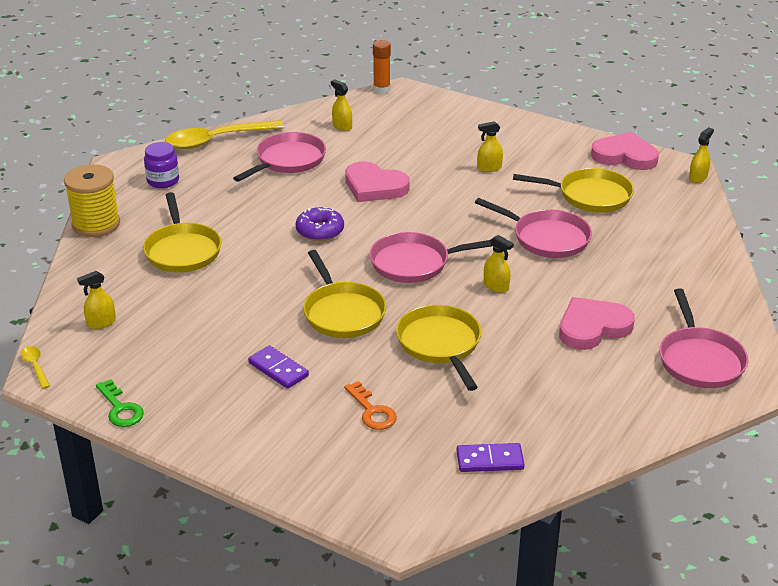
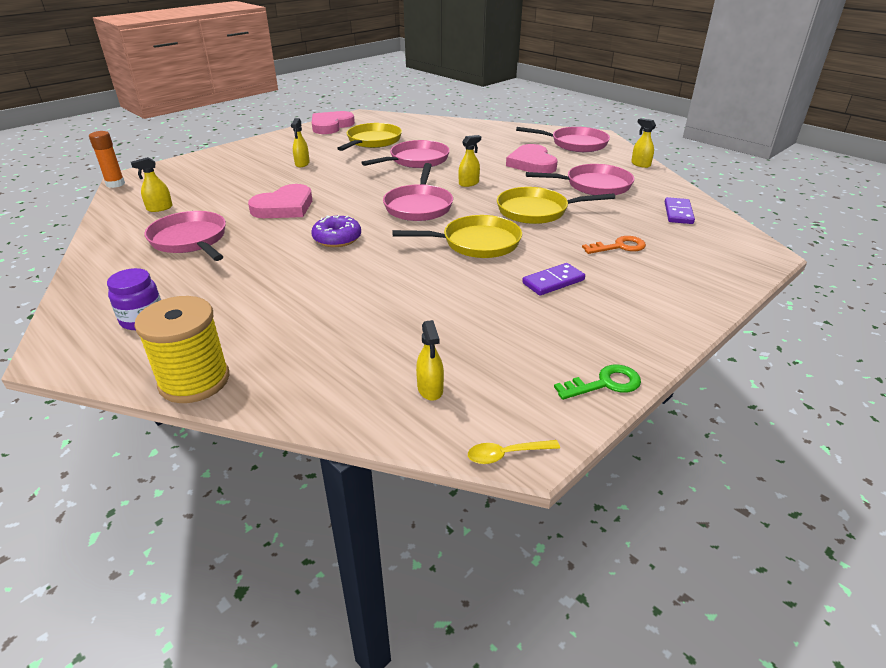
camera: 75 degrees left, 0 degrees up
yellow pan [143,192,221,273] -> none
yellow spoon [165,120,285,149] -> none
yellow spray bottle [689,127,714,183] -> yellow spray bottle moved to [631,118,656,168]
none -> pink pan [526,164,634,195]

